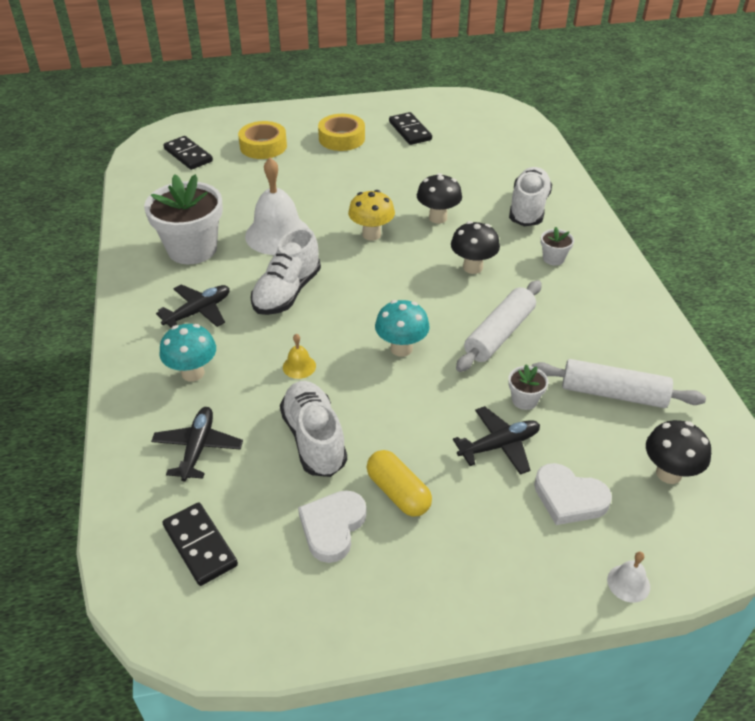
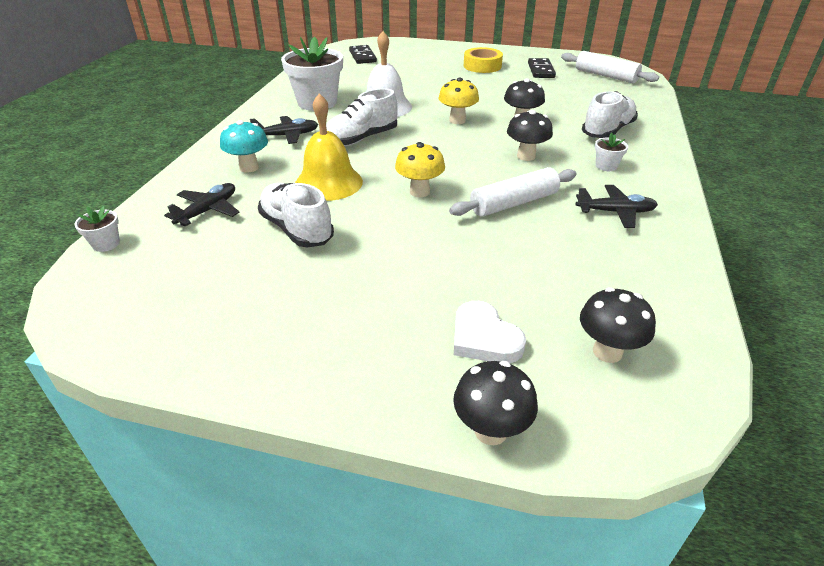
camera: 25 degrees right, 5 degrees down
black domino [162,502,238,586] -> none
yellow tape [238,121,287,159] -> none
white shoe [280,381,347,477] -> white shoe turned 45 degrees counterclockwise [258,183,334,247]
yellow bell [283,334,316,379] -> yellow bell [295,93,363,201], size x2.32
white heart [298,490,366,563] -> none
yellow capsule [367,450,432,517] -> none
turquoise mushroom [375,300,430,357] -> yellow mushroom [395,142,445,197]
black plane [453,406,540,475] -> black plane moved to [576,185,658,228]
white flower pot [508,364,548,410] -> white flower pot moved to [75,206,120,252]
white rolling pin [532,359,706,408] -> white rolling pin moved to [561,51,659,83]
white bell [607,552,650,603] -> black mushroom [453,361,538,445]

